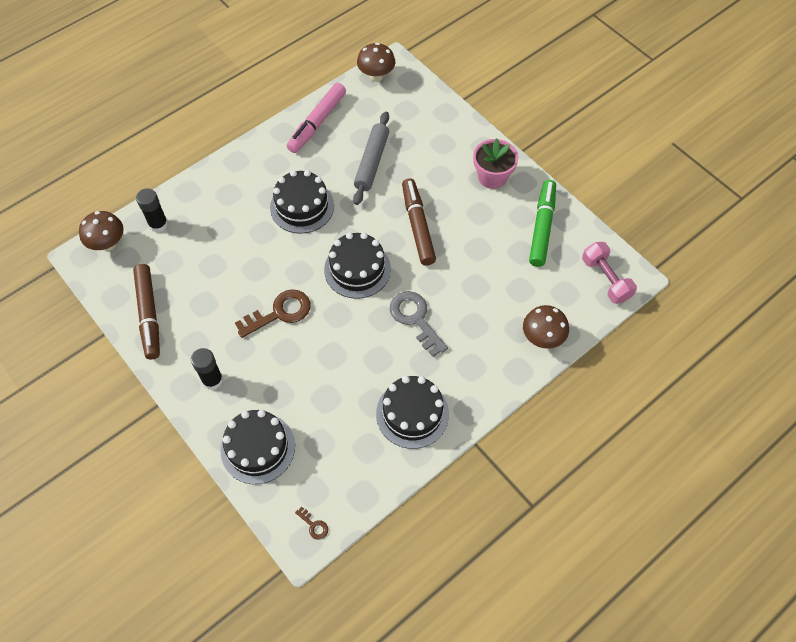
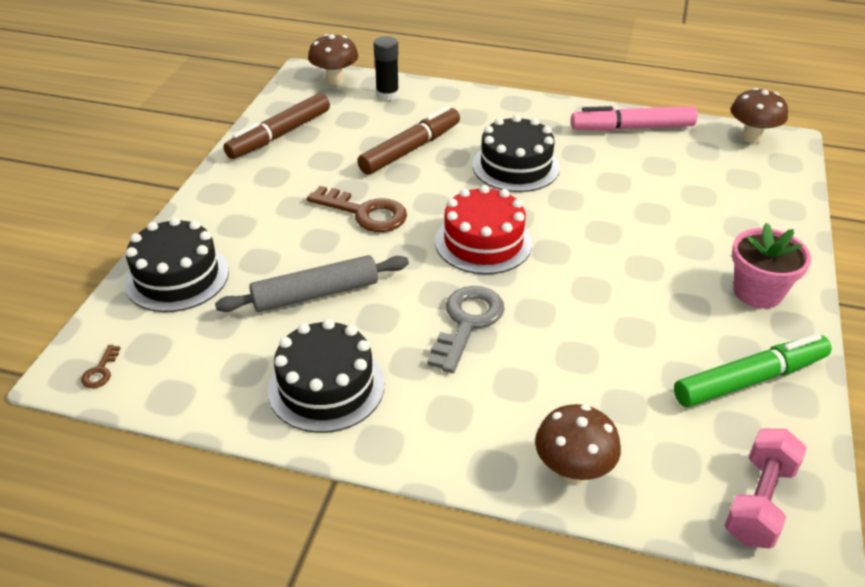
camera: 55 degrees right, 20 degrees down
black glue stick [191,348,223,390] -> none
black cake [324,232,391,299] -> red cake [435,185,532,274]
grey rolling pin [353,112,389,205] -> grey rolling pin moved to [215,255,409,312]
brown marker [402,178,436,266] -> brown marker moved to [357,106,460,175]

